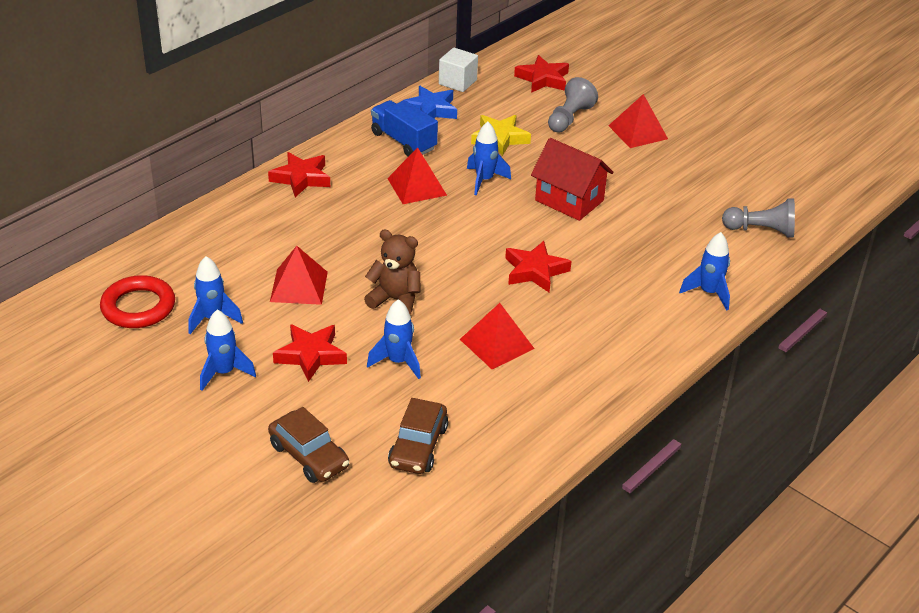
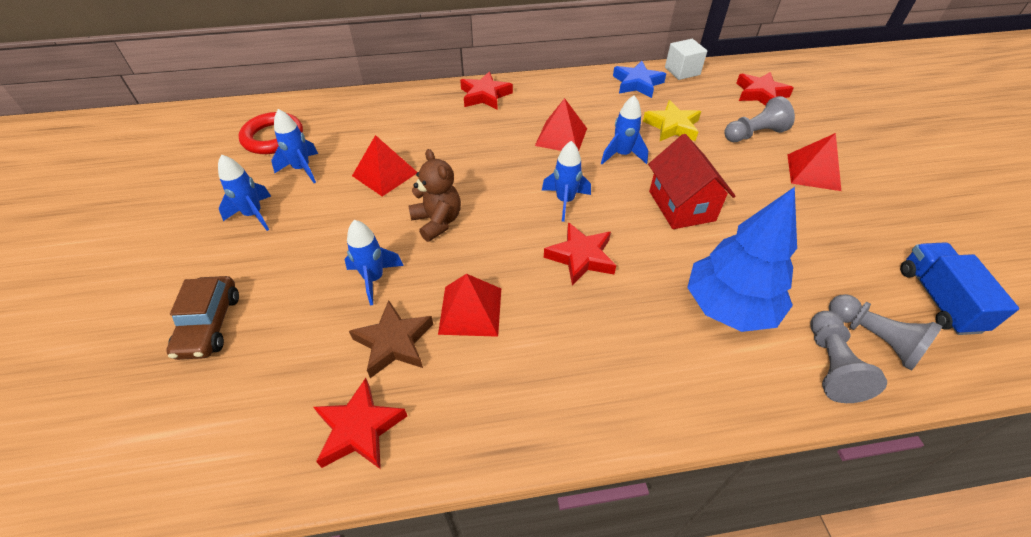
camera: 40 degrees right, 10 degrees up
red star [273,324,347,382] -> red star moved to [314,378,407,469]
blue truck [371,100,438,157] -> blue truck moved to [900,242,1019,335]
brown car [388,398,448,474] -> none
blue rocket [679,232,730,310] -> blue rocket moved to [542,141,591,222]
none -> brown star [349,300,433,378]
none -> blue tree [687,187,797,332]
none -> grey pawn [810,311,887,403]

